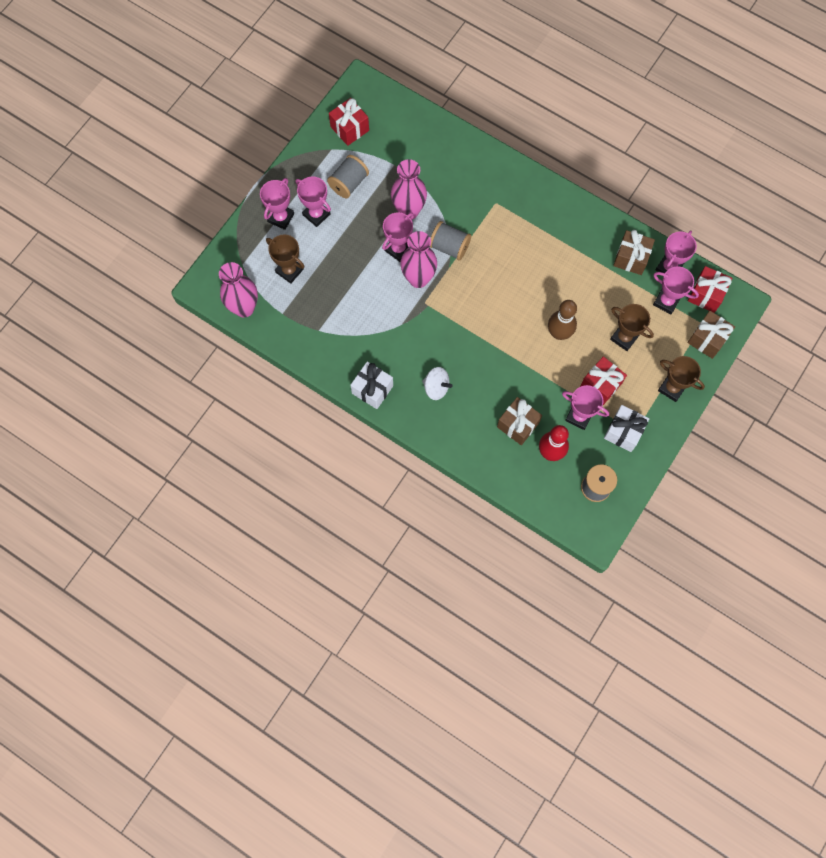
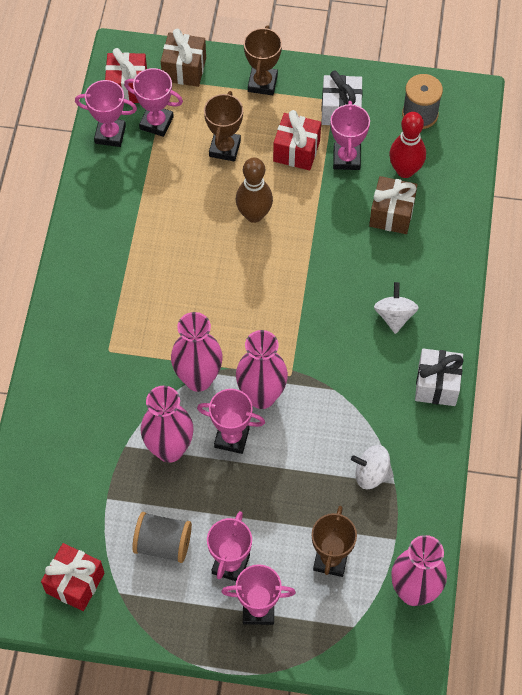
camera: 115 degrees left, 10 degrees down
grey spool [430,221,471,261] -> pink vase [171,312,223,392]
brown gift [613,230,655,275] -> none
pink trophy [653,266,699,314] -> pink trophy turned 75 degrees counterclockwise [124,68,183,137]
none -> white spinning top [351,445,394,489]

